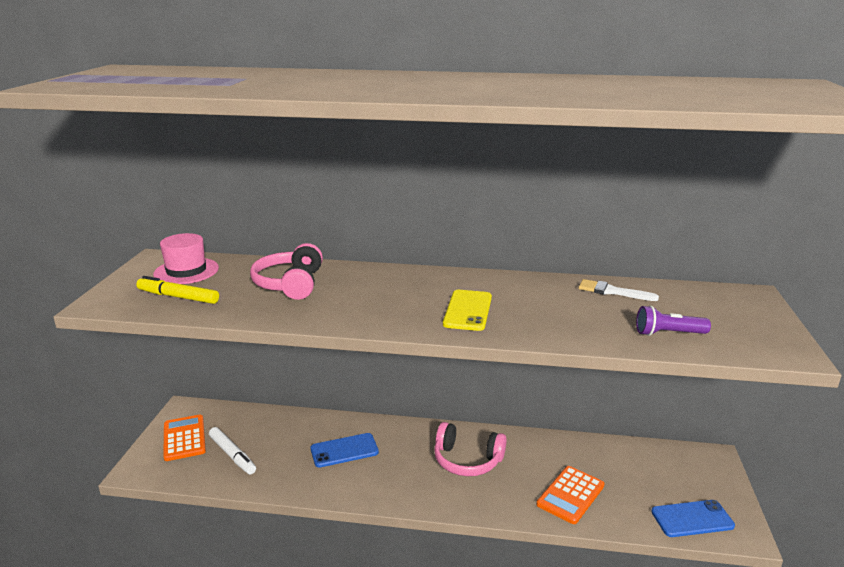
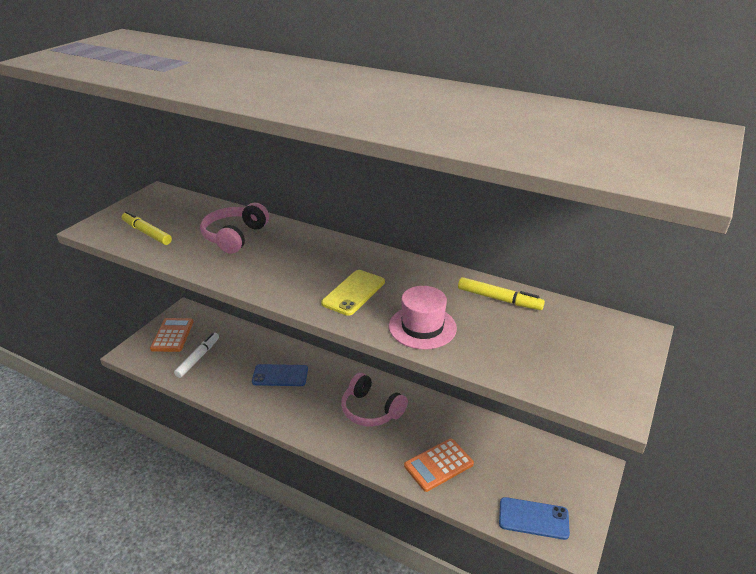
camera: 20 degrees right, 10 degrees up
pink hat [153,233,219,284] -> pink hat moved to [389,286,457,349]
white marker [209,427,256,474] -> white marker turned 135 degrees counterclockwise [174,333,219,378]
white brush [579,279,659,301] -> yellow marker [458,277,545,310]
purple flashlight [636,306,711,336] -> none

